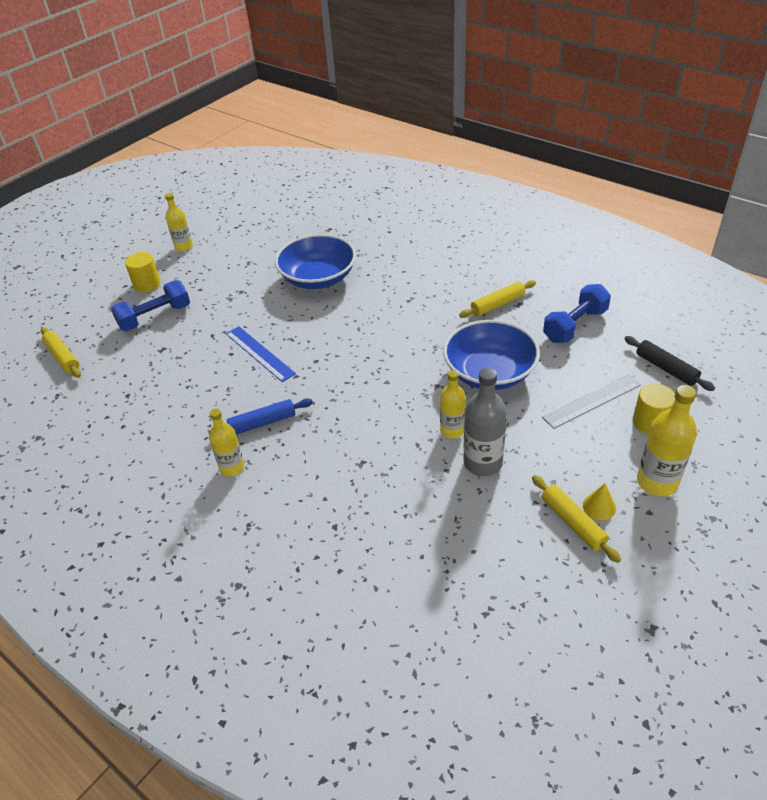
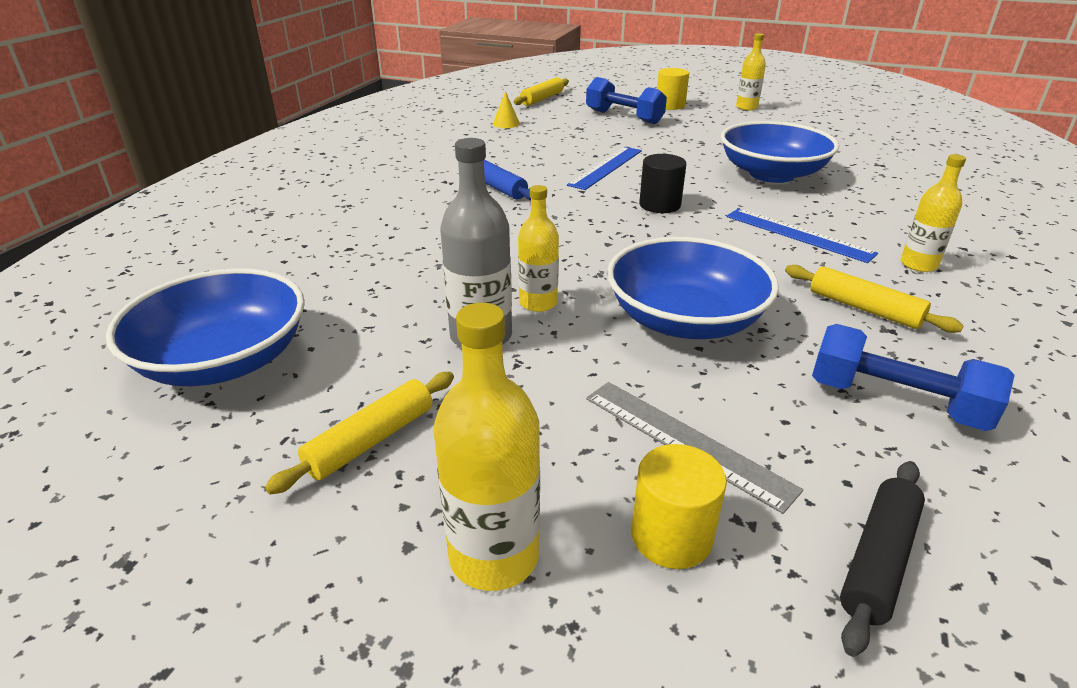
camera: 70 degrees right, 10 degrees down
yellow bottle [209,409,245,476] -> yellow bottle moved to [901,154,966,272]
yellow cone [583,483,616,520] -> yellow cone moved to [493,91,520,128]
none -> blue bowl [106,268,305,386]
none -> black cylinder [639,154,686,213]
none -> blue ruler [726,208,878,263]

